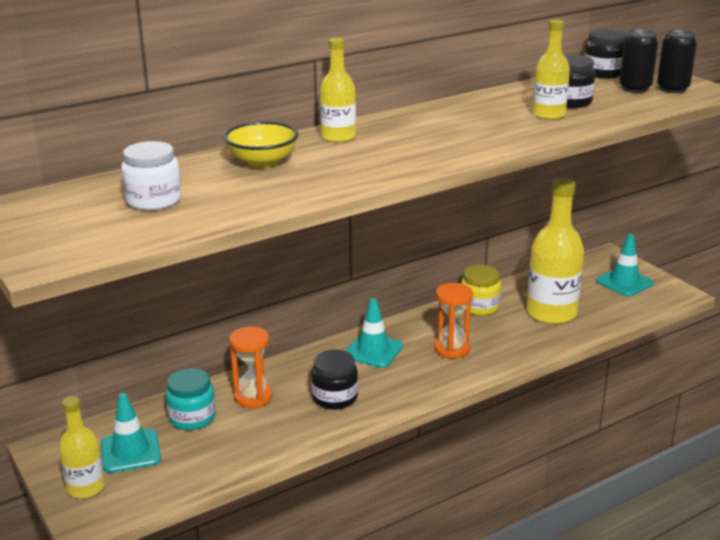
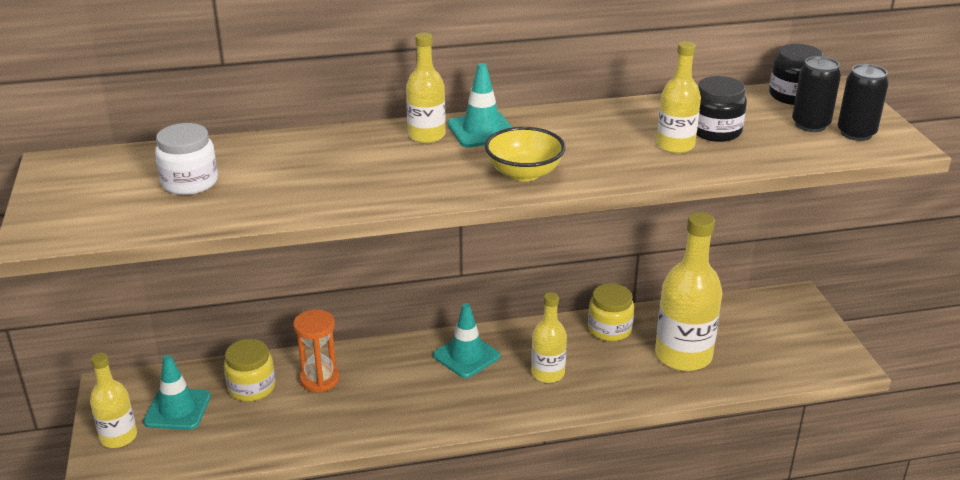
camera: 20 degrees right, 5 degrees up
turquoise jar [166,368,216,430] -> yellow jar [224,339,276,402]
yellow bowl [224,121,298,168] -> yellow bowl moved to [485,127,565,182]
black jar [311,350,358,410] -> none
orange hourglass [434,283,473,359] -> yellow bottle [531,292,567,383]
turquoise traffic cone [596,234,654,296] -> turquoise traffic cone moved to [447,63,512,148]

